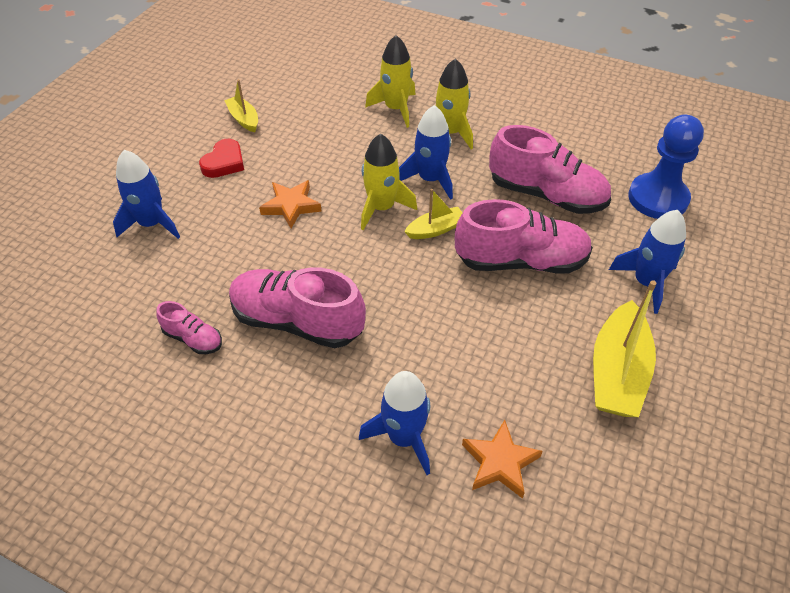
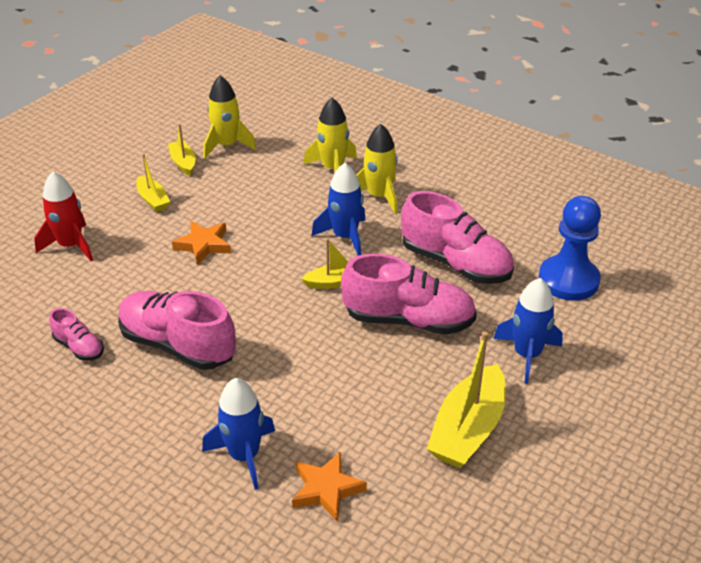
camera: 10 degrees right, 10 degrees down
blue rocket [113,150,180,239] -> red rocket [34,171,93,261]
red heart [199,139,244,178] -> yellow boat [136,154,170,212]
yellow rocket [361,133,417,230] -> yellow rocket moved to [203,75,256,159]

